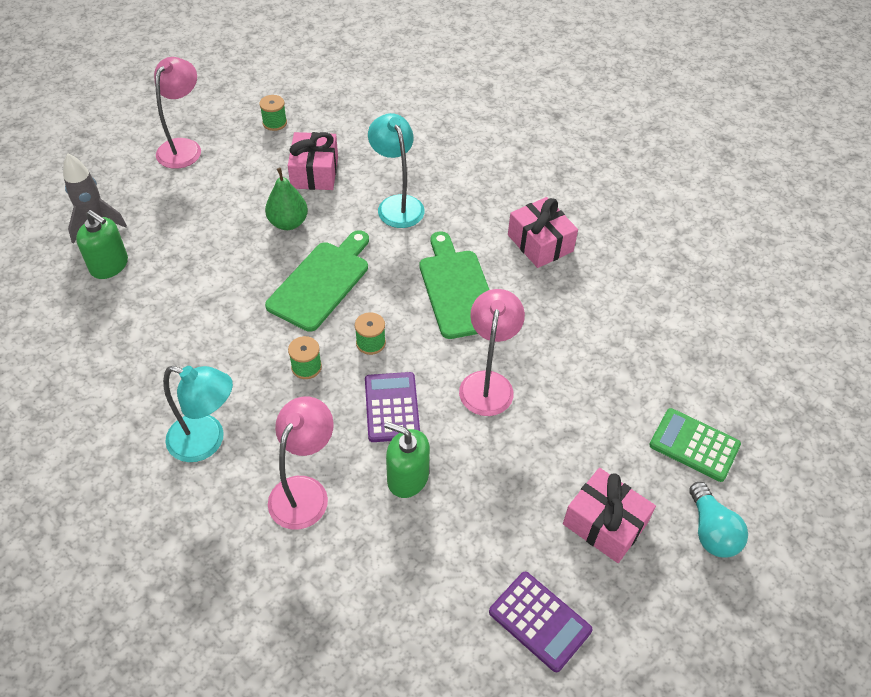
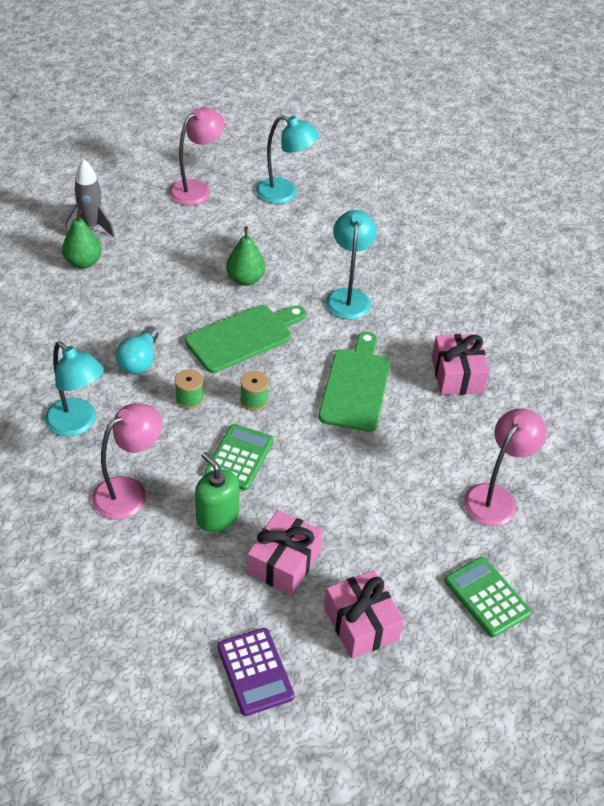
camera: 25 degrees right, 5 degrees down
green soap dispenser [76,210,128,279] -> green pear [62,209,102,268]
green spool [259,95,287,131] -> turquoise lamp [256,115,319,204]
pink gift [288,132,338,190] -> pink gift moved to [247,510,323,596]
purple calculator [365,372,420,442] -> green calculator [204,424,274,491]
pink lamp [459,289,525,416] -> pink lamp moved to [464,409,547,526]
turquoise light bulb [689,482,748,558] -> turquoise light bulb moved to [116,326,158,374]

